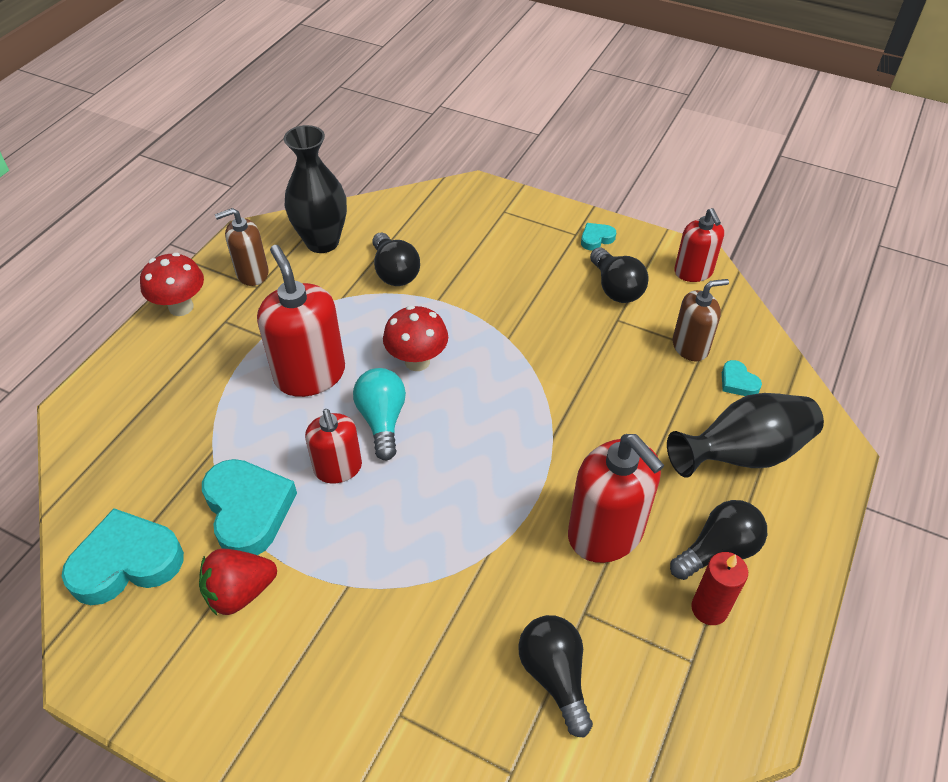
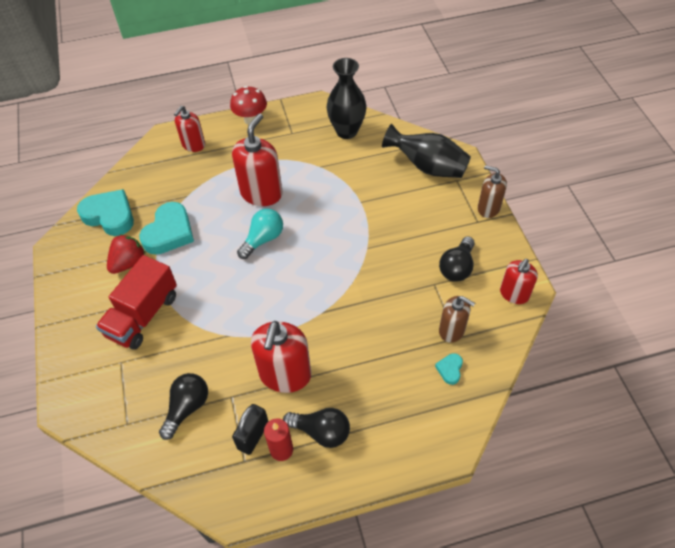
camera: 50 degrees right, 5 degrees up
red strawberry [199,549,277,615] -> red strawberry turned 105 degrees clockwise [107,234,146,274]
brown soap dispenser [215,208,269,286] -> brown soap dispenser moved to [478,165,507,218]
red soap dispenser [305,409,362,484] -> red soap dispenser moved to [174,106,205,152]
black light bulb [372,233,420,286] -> none
red mushroom [383,305,448,371] -> none
turquoise heart [581,223,616,250] -> none
black vase [667,393,824,478] -> black vase moved to [382,124,471,178]
none -> red truck [96,255,177,350]
none -> black padlock [232,404,269,455]

